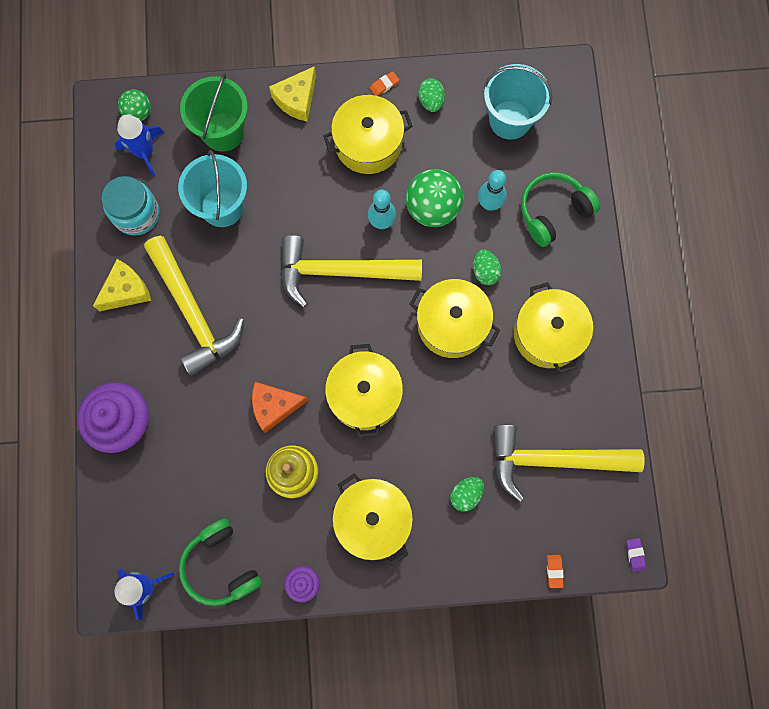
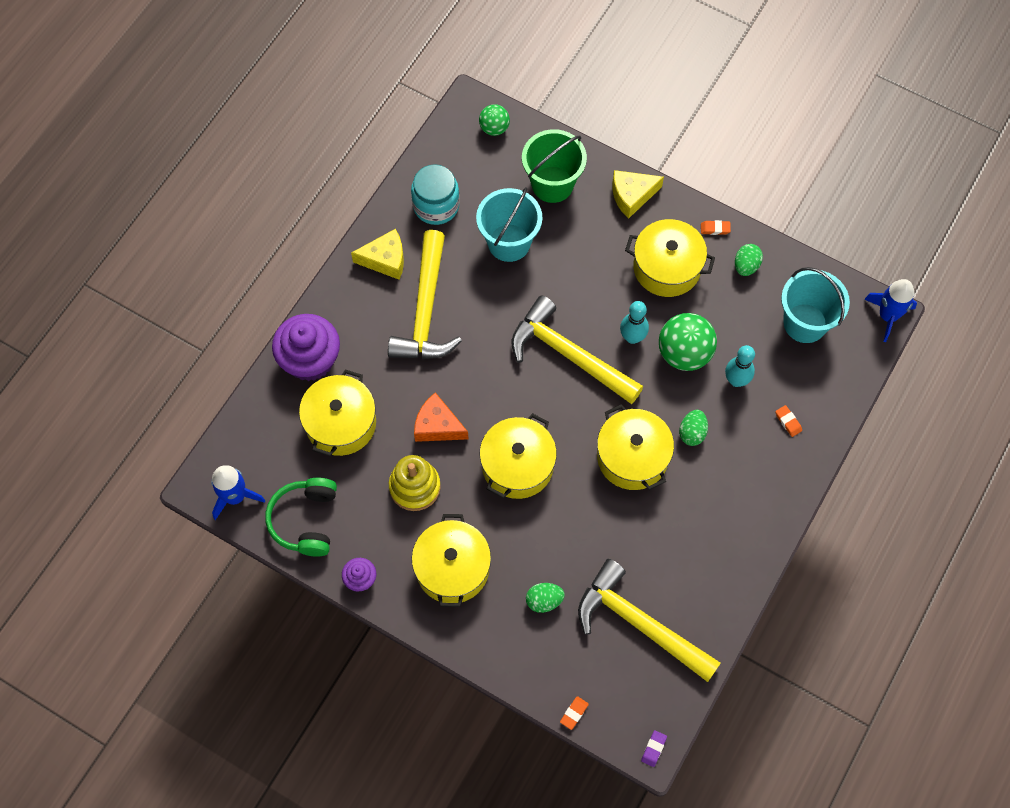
camera: 35 degrees right, 10 degrees down
blue rocket [115,115,164,177] -> blue rocket moved to [864,279,917,342]
yellow pot [514,282,593,374] -> yellow pot moved to [299,369,376,456]
green headphones [521,172,600,247] -> orange eraser [775,405,802,437]

